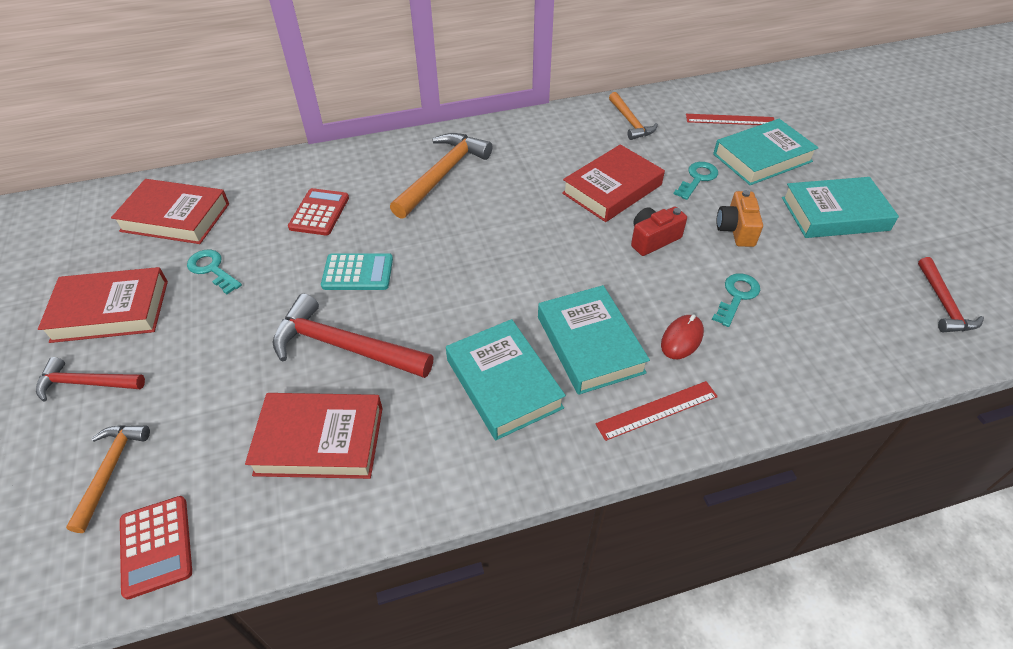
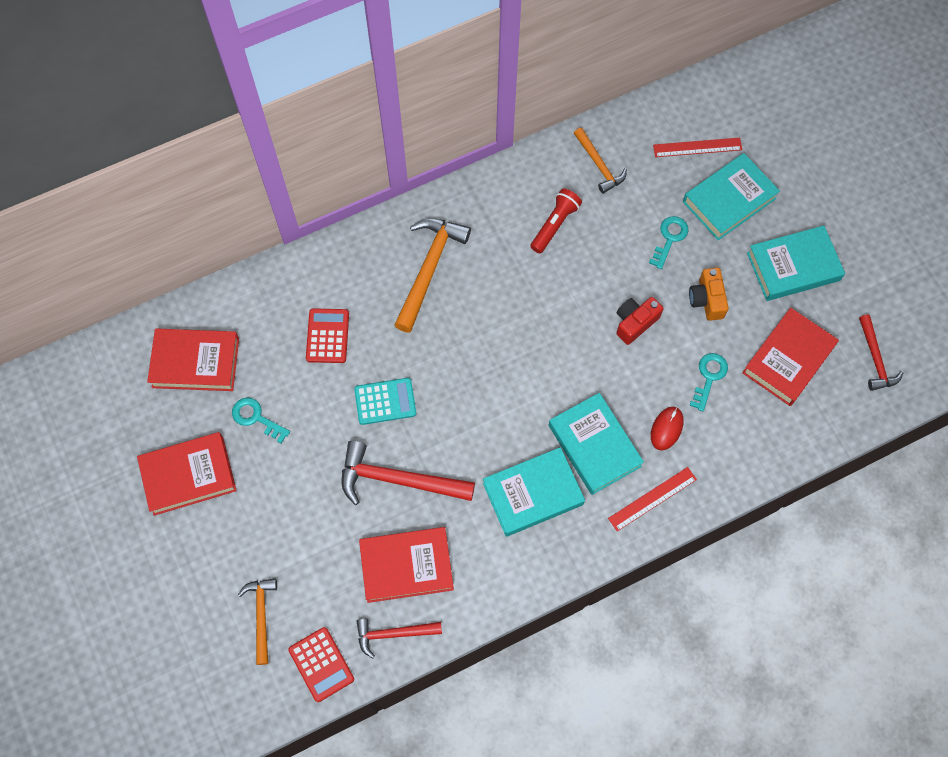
camera: 10 degrees left, 20 degrees up
red hammer [36,357,145,402] -> red hammer moved to [357,619,442,658]
turquoise book [446,319,566,440] -> turquoise book turned 75 degrees counterclockwise [483,447,585,537]
red book [562,144,665,222] -> red book moved to [742,308,839,406]
none -> red flashlight [530,189,582,253]

